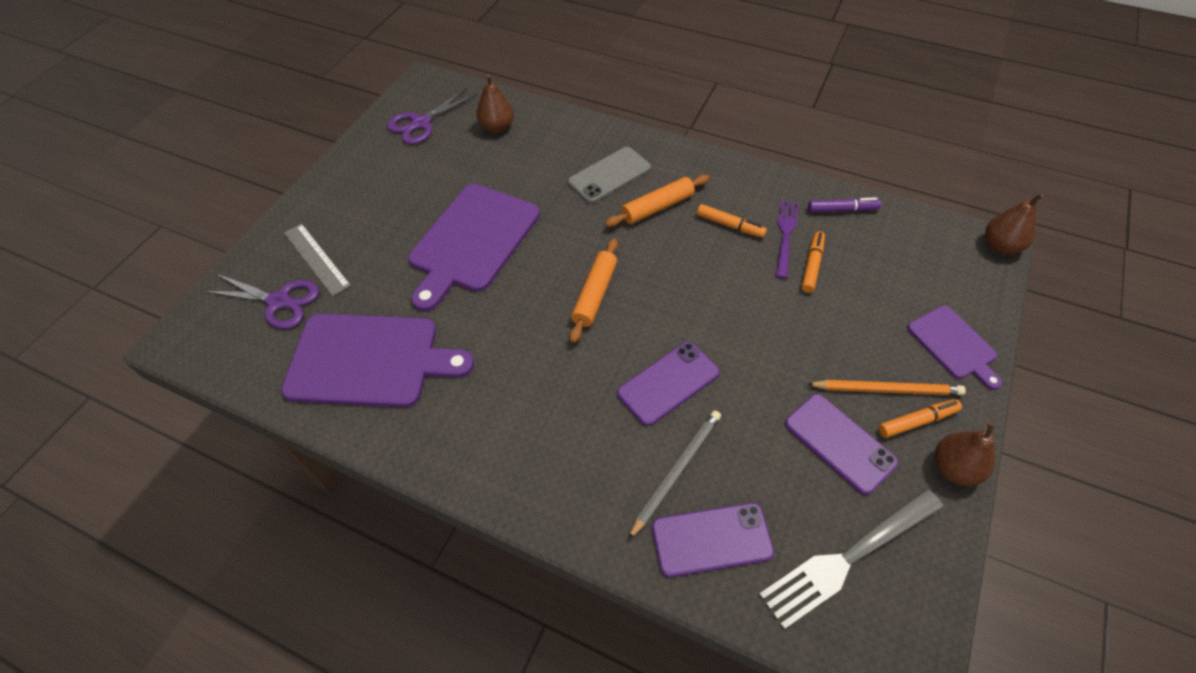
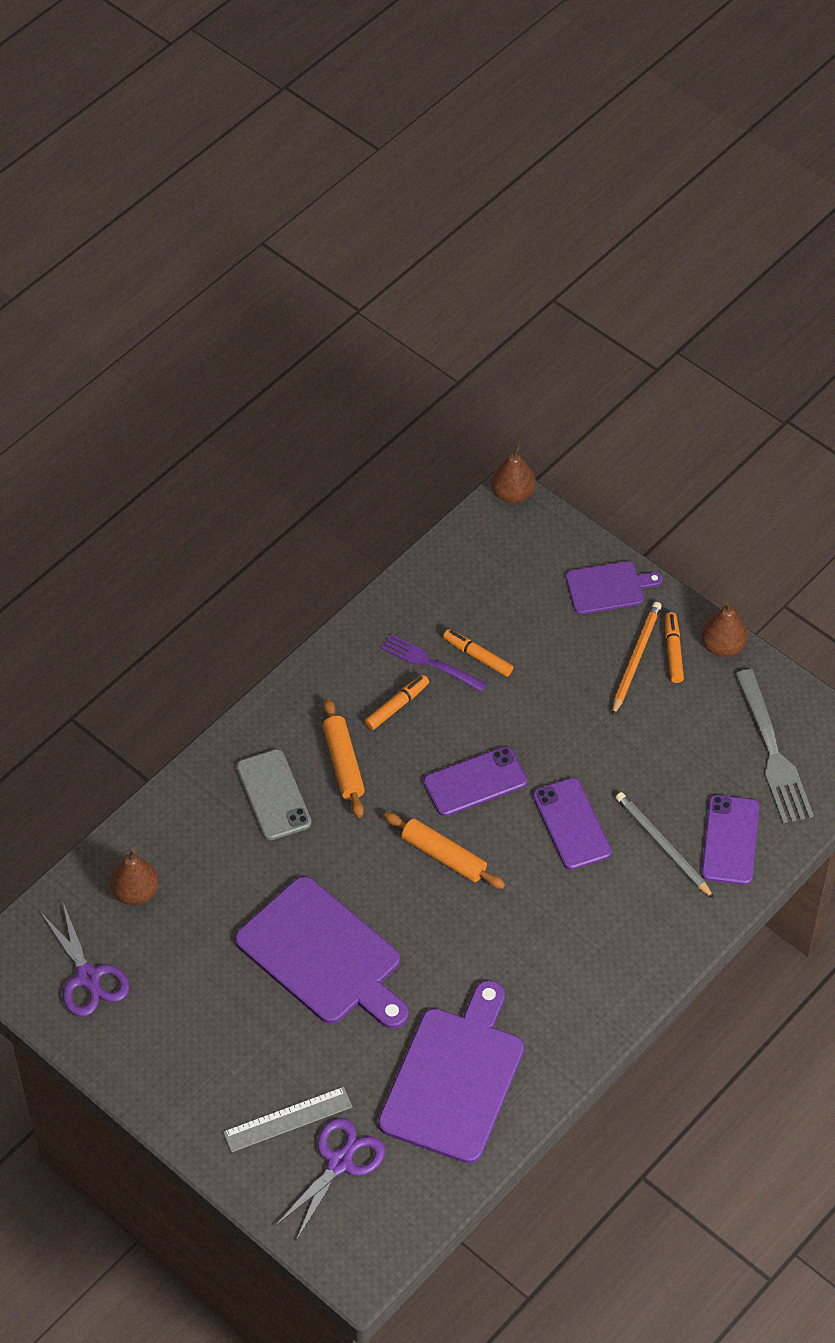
camera: 75 degrees left, 0 degrees up
purple phone [785,394,898,495] -> purple phone moved to [423,746,528,816]
purple marker [808,197,881,213] -> none

